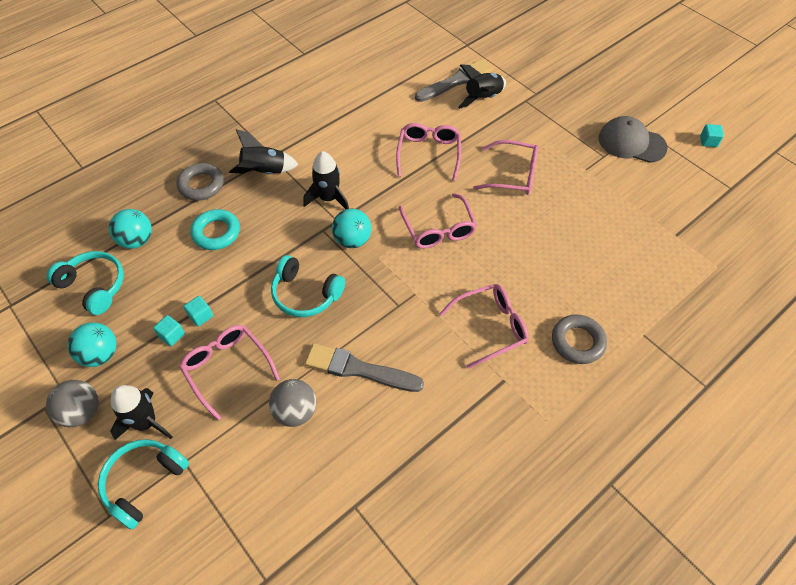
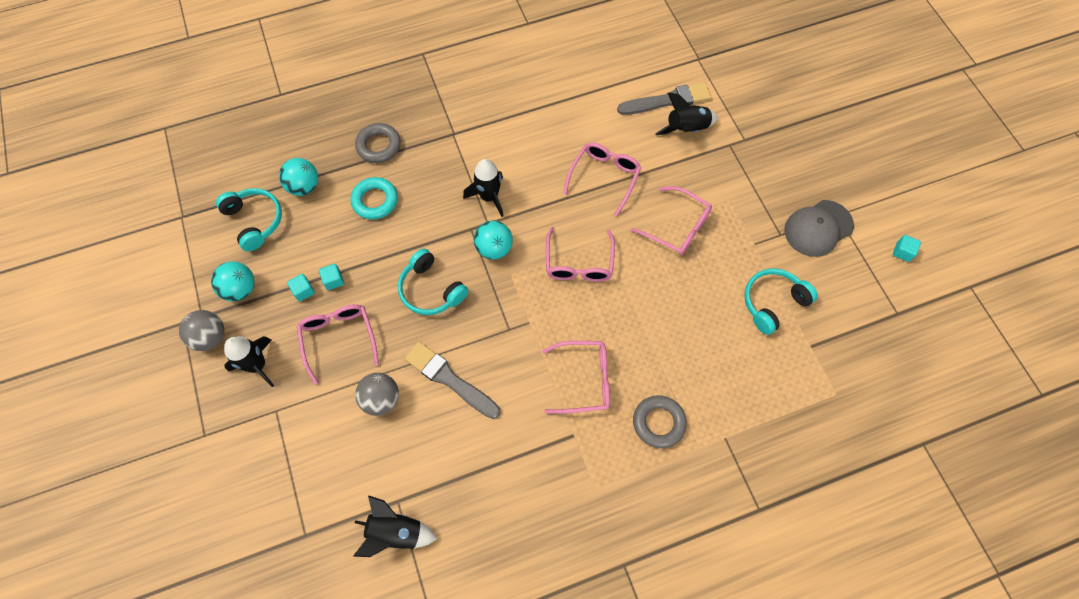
camera: 20 degrees right, 10 degrees up
turquoise headphones [98,439,189,530] -> turquoise headphones moved to [744,268,818,335]
black rocket [229,129,299,174] -> black rocket moved to [353,495,437,557]
grey cap [598,116,668,163] -> grey cap turned 75 degrees counterclockwise [784,200,854,257]

